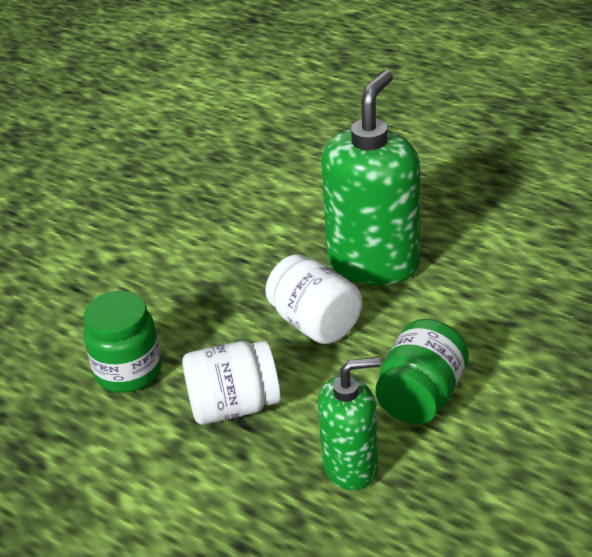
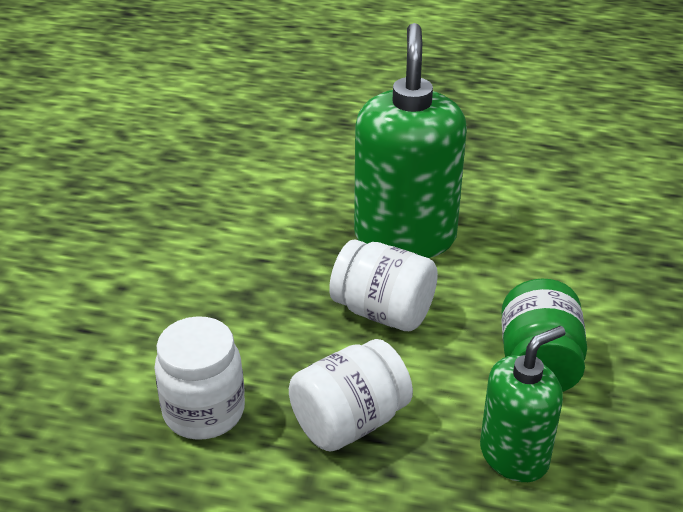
camera: 25 degrees left, 0 degrees up
green jar [83,291,162,393] -> white jar [154,316,245,440]

